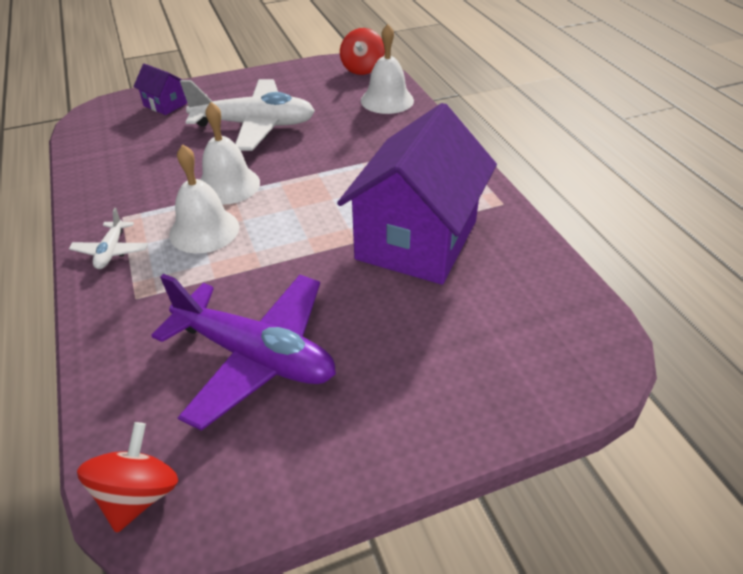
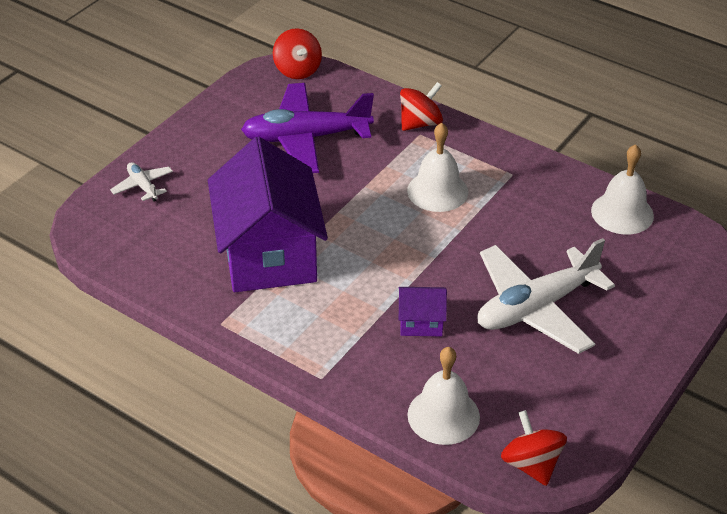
camera: 145 degrees right, 0 degrees up
white plane [69,208,148,269] -> white plane moved to [110,162,173,201]
purple house [133,64,187,115] -> purple house moved to [399,287,447,336]
white bell [200,102,260,205] -> white bell moved to [591,144,654,235]
none -> red spinning top [400,82,443,131]

